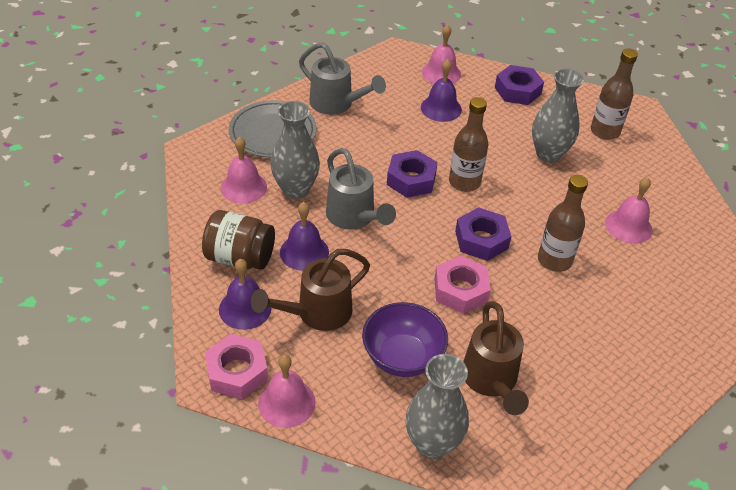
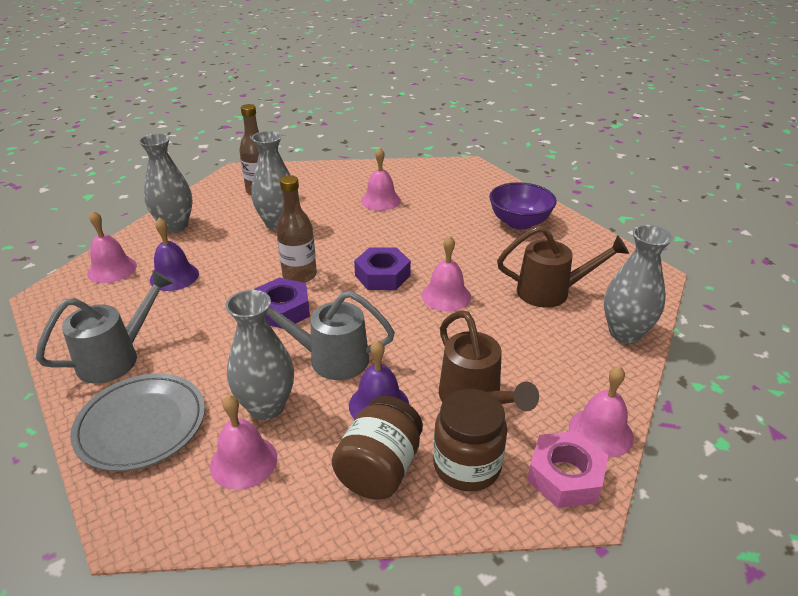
camera: 80 degrees left, 10 degrees down
purple bell [219,259,272,330] -> brown jar [433,389,507,491]
grey watering can [326,148,396,230] -> grey watering can turned 150 degrees counterclockwise [263,291,395,380]
purple bowl [362,302,448,377] -> purple bowl moved to [489,182,557,230]
pink nut [434,256,491,314] -> pink bell [422,235,471,311]
purple nut [495,65,544,105] -> grey vase [139,133,193,233]
brown bottle [538,175,588,272] -> none

